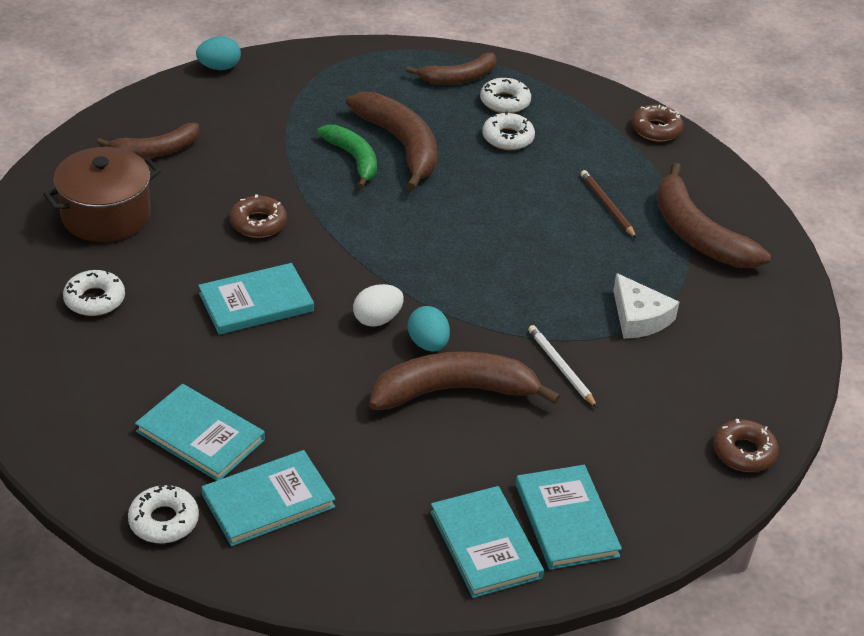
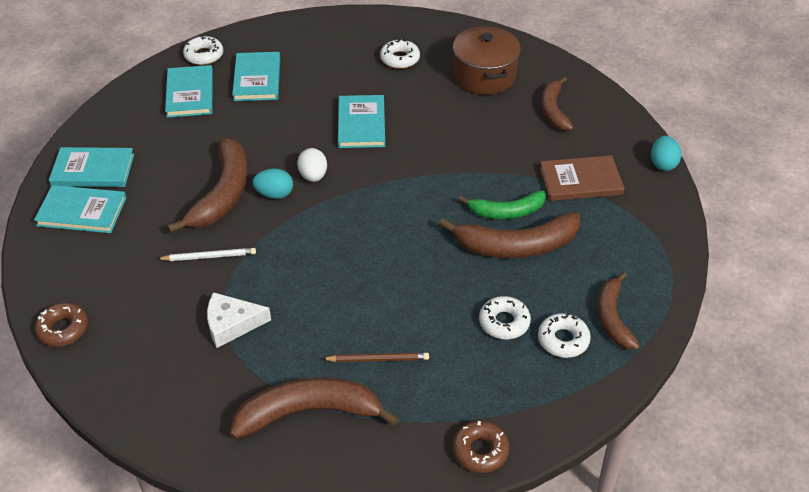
camera: 115 degrees right, 5 degrees up
turquoise book [135,384,265,481] -> turquoise book turned 60 degrees counterclockwise [232,52,280,101]
brown donut [230,194,287,238] -> none
none -> brown book [539,155,625,201]

